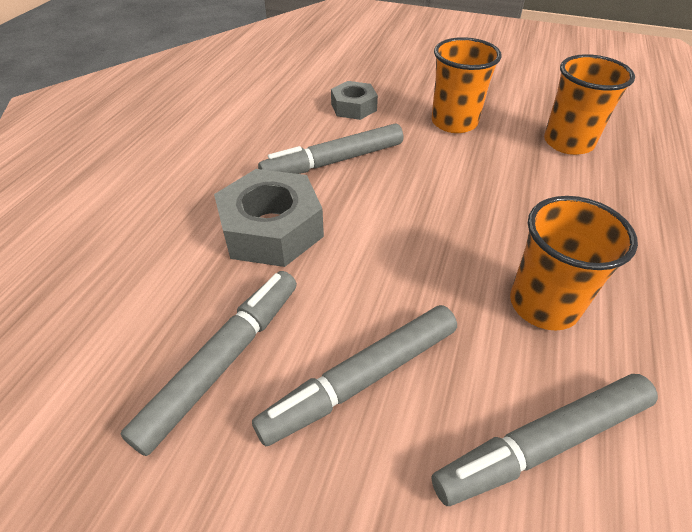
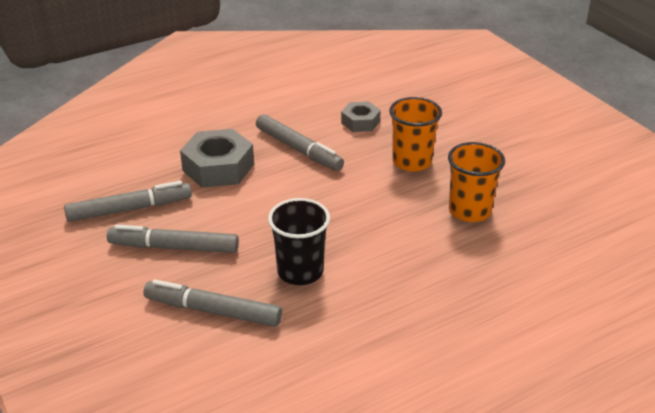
camera: 40 degrees right, 10 degrees down
grey marker [258,123,403,174] -> grey marker turned 150 degrees counterclockwise [256,114,344,171]
orange cup [510,196,638,331] -> black cup [268,198,330,285]

